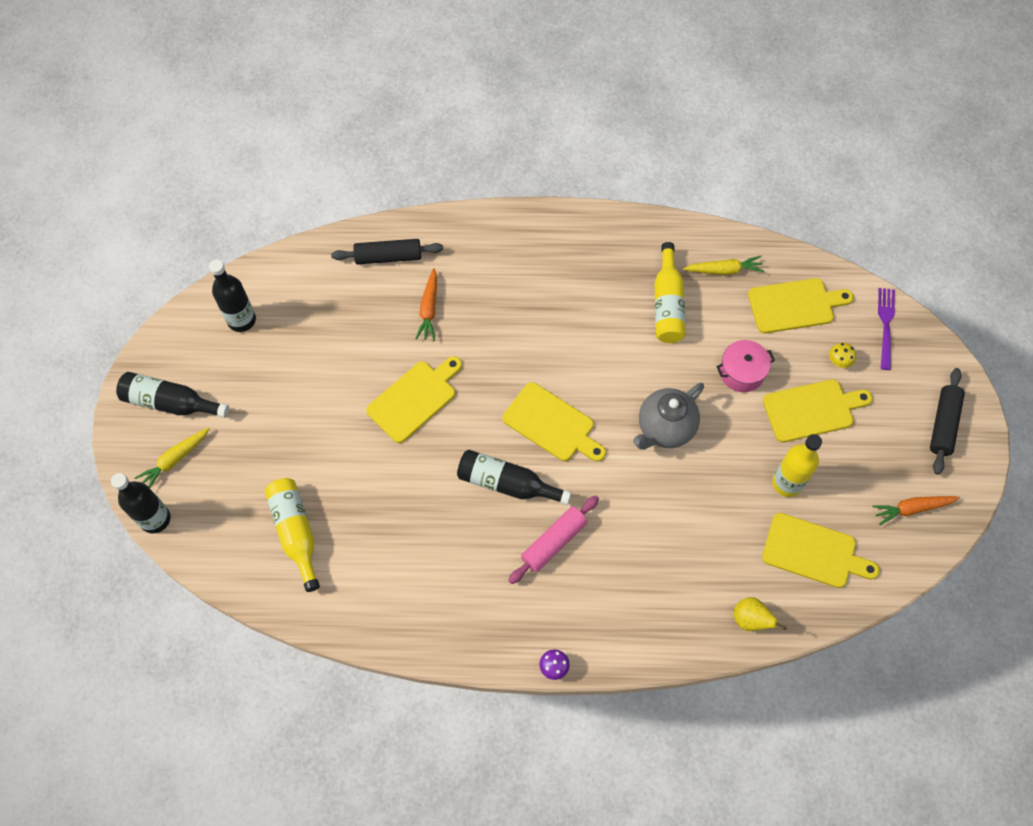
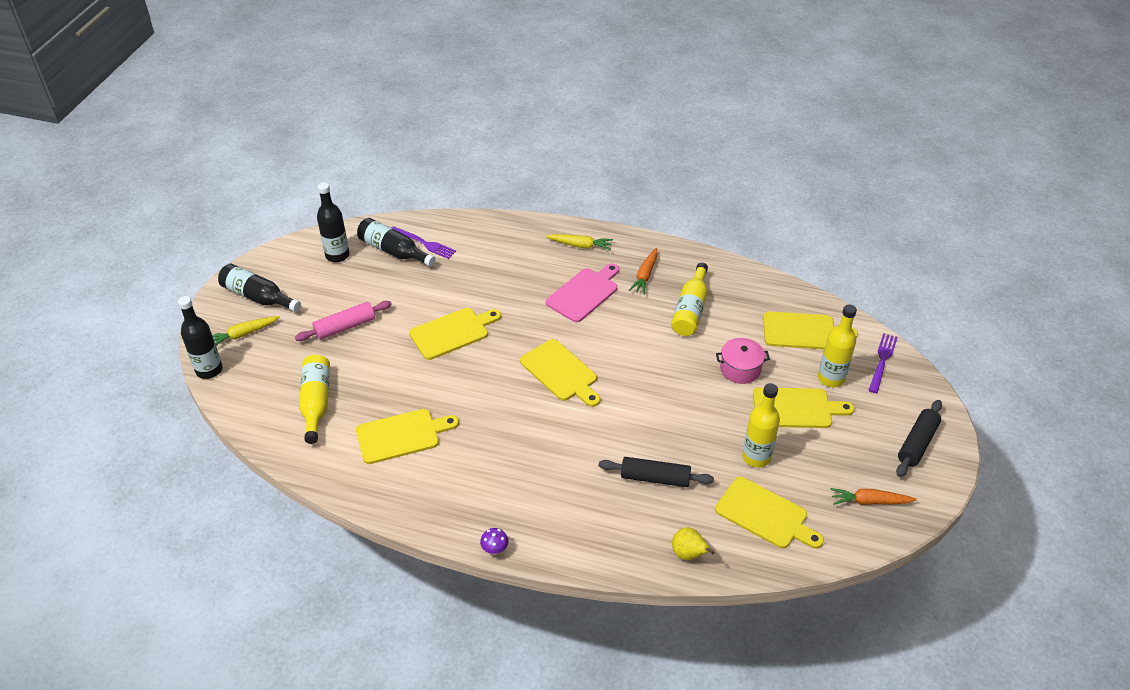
camera: 15 degrees right, 20 degrees down
black rolling pin [331,239,443,265] -> black rolling pin moved to [599,457,714,487]
orange carrot [415,268,437,341] -> orange carrot moved to [629,248,658,295]
black bottle [457,450,572,505] -> black bottle moved to [357,218,435,266]
pink rolling pin [508,496,599,584] -> pink rolling pin moved to [295,301,392,341]
grey teapot [633,383,704,450] -> none
yellow carrot [683,256,764,275] -> yellow carrot moved to [546,234,613,250]
yellow mushroom [829,343,856,368] -> yellow bottle [818,304,857,387]
none -> yellow cutting board [356,409,459,464]
none -> purple fork [391,226,456,259]
none -> pink cutting board [546,263,619,322]

